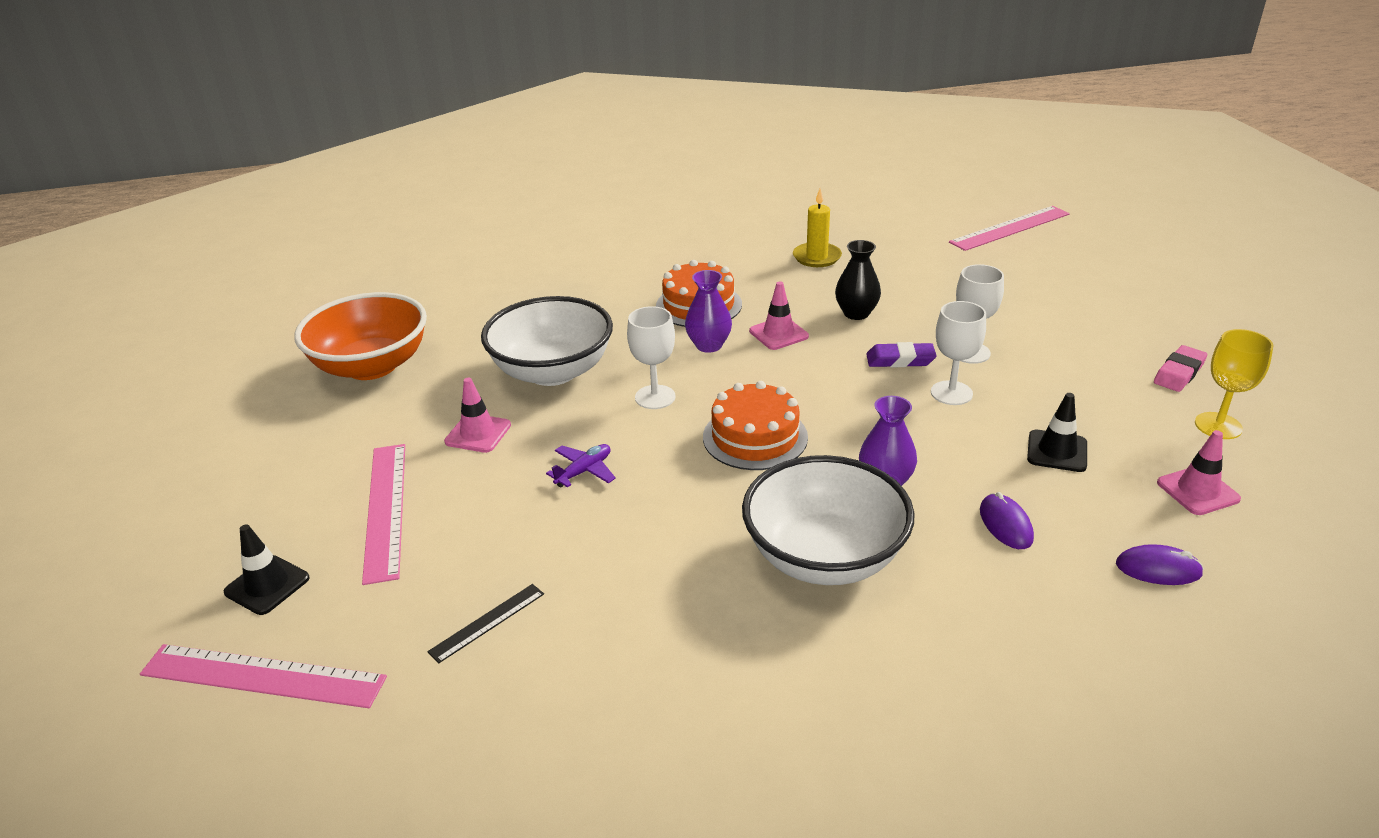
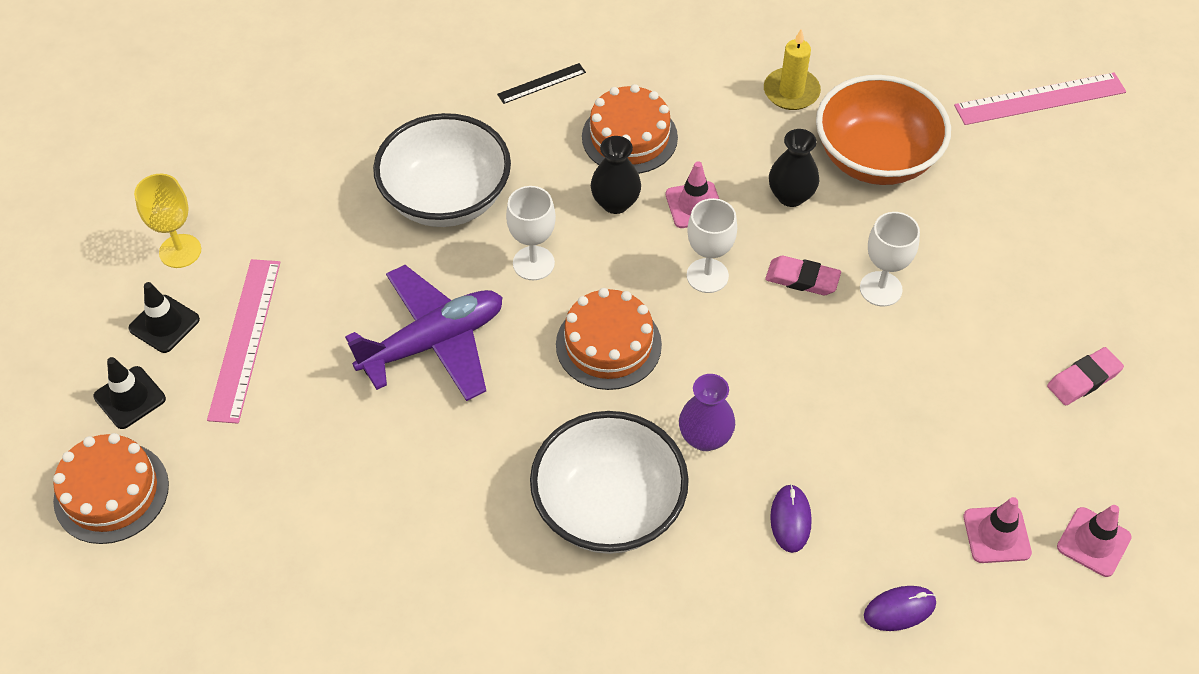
camera: 15 degrees right, 20 degrees up
pink ruler [140,644,387,708] -> orange cake [53,433,169,544]
orange bowl [294,292,427,380] -> orange bowl moved to [816,75,951,185]
black ruler [427,584,544,663] -> black ruler moved to [497,63,586,104]
pink traffic cone [444,378,511,453] -> pink traffic cone moved to [1057,505,1132,577]
purple plane [546,444,616,488] -> purple plane [345,265,503,401], size x2.26
purple vase [685,270,732,353] -> black vase [591,136,641,214]
purple eraser [866,342,937,367] -> pink eraser [765,256,841,295]
white goblet [931,301,986,405] -> white goblet moved to [687,198,737,293]
black traffic cone [1027,393,1087,472] -> black traffic cone moved to [129,282,200,353]
purple mouse [1116,544,1204,585] -> purple mouse turned 45 degrees counterclockwise [864,586,936,631]
yellow goblet [1195,329,1274,439] -> yellow goblet moved to [134,174,201,268]

